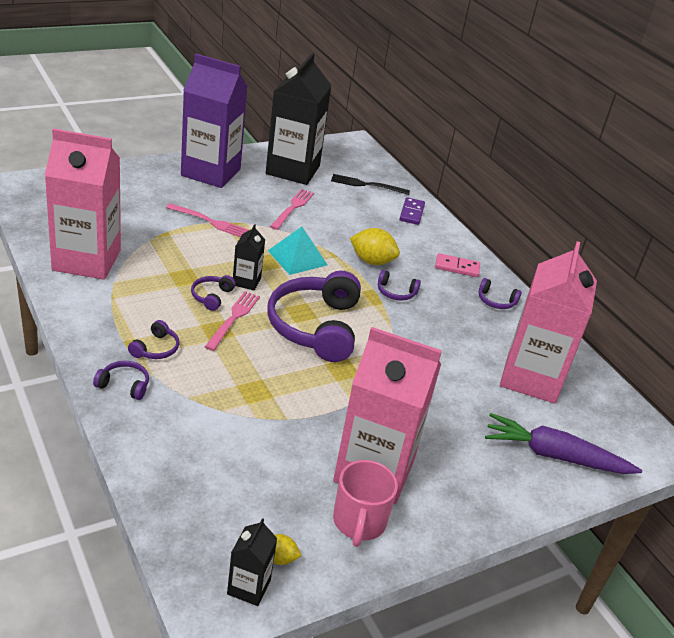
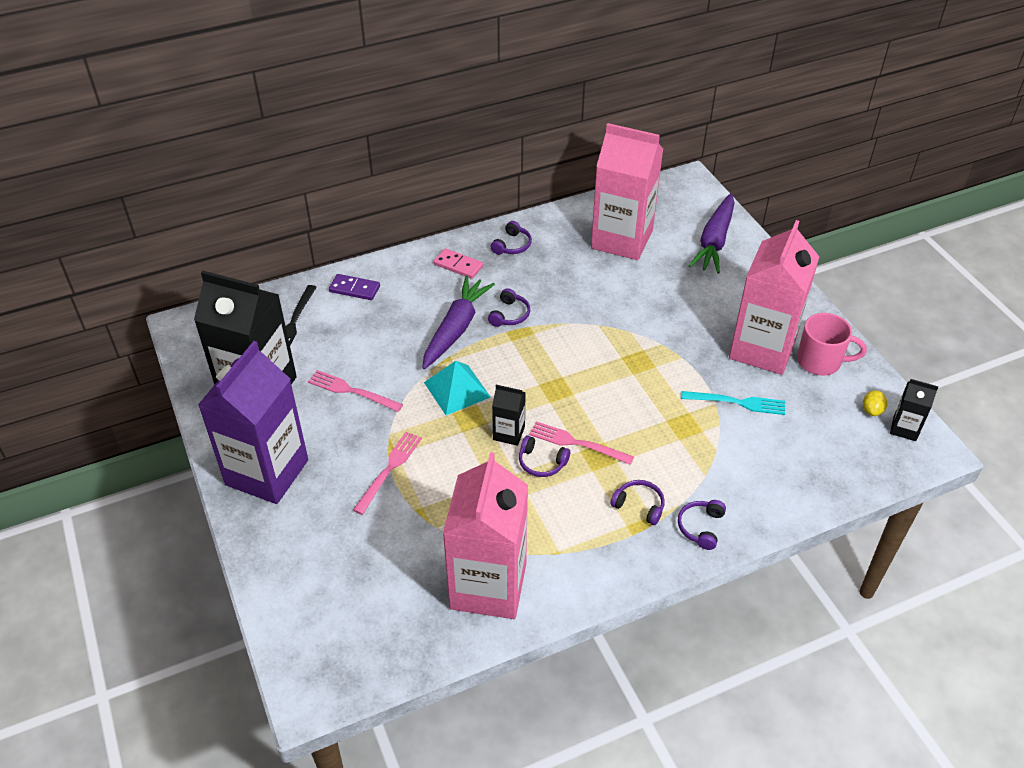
camera: 80 degrees left, 10 degrees up
purple headphones [267,271,361,362] -> none
yellow lemon [350,228,400,265] -> purple carrot [422,276,495,369]
pink domino [435,253,480,277] -> pink domino turned 75 degrees counterclockwise [434,248,483,279]
none -> turquoise fork [681,391,785,415]

